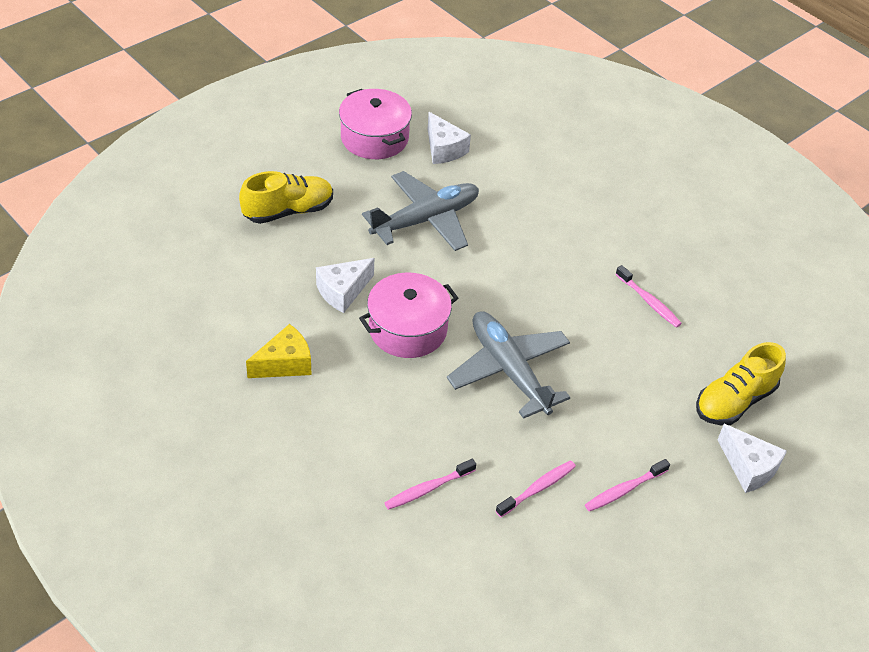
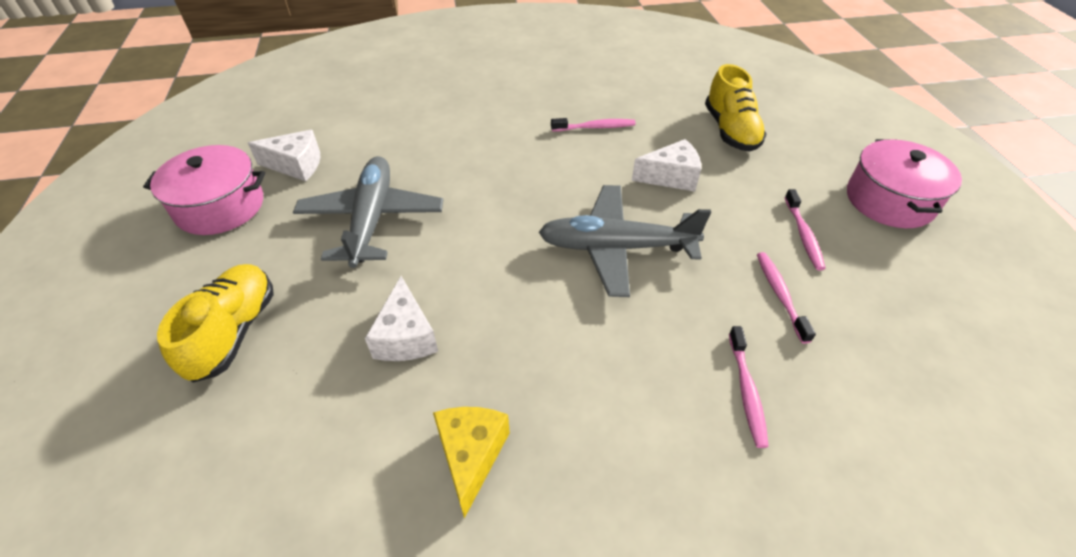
camera: 55 degrees left, 0 degrees up
pink pot [359,272,458,358] -> pink pot moved to [847,139,962,228]
white cheese [718,424,787,493] -> white cheese moved to [632,139,701,192]

